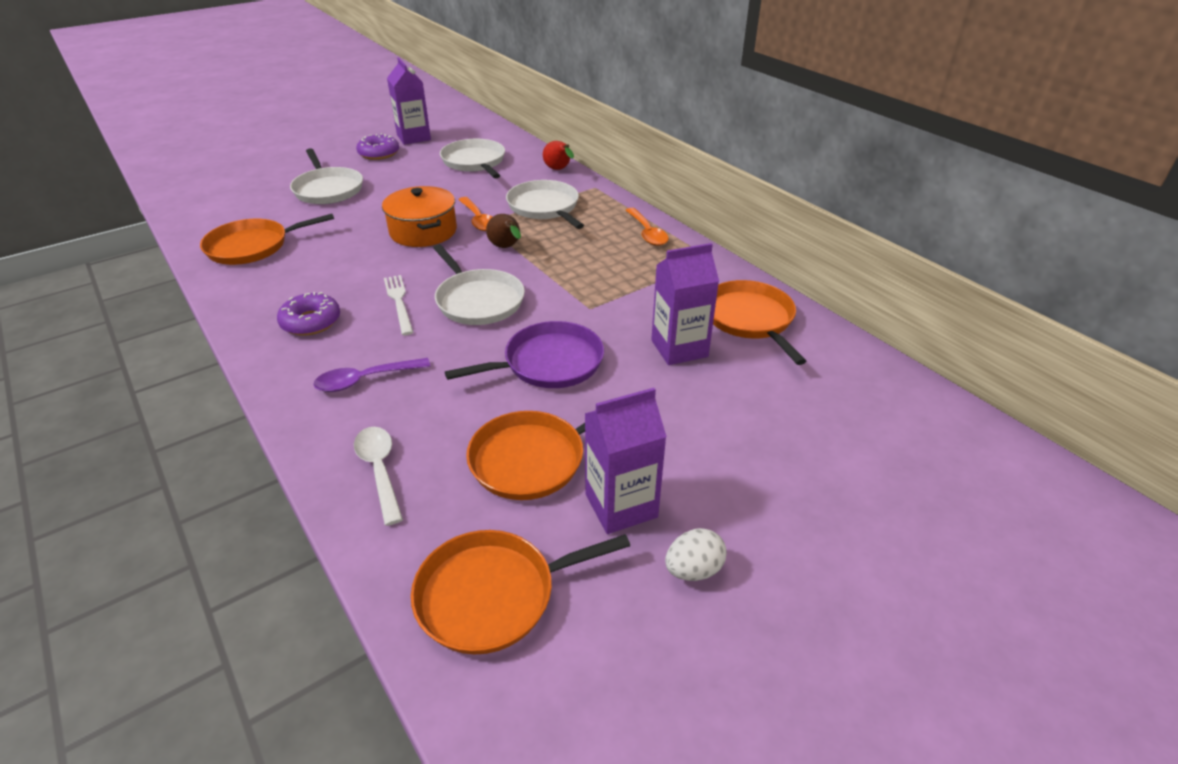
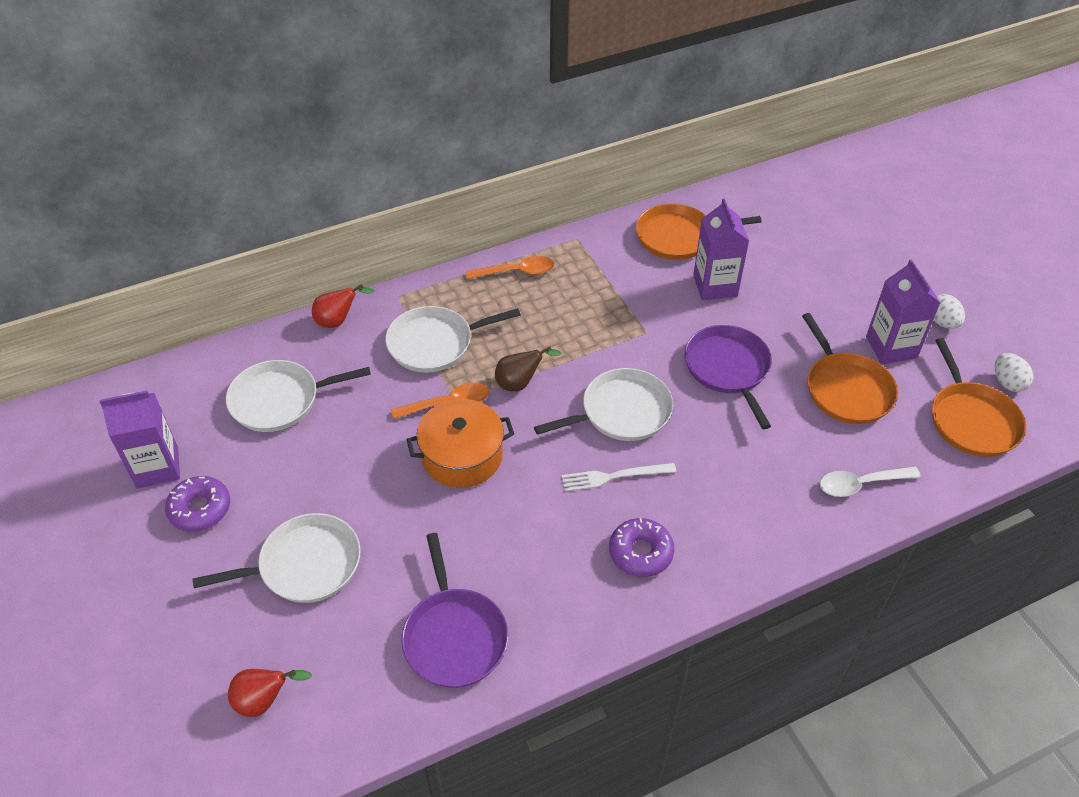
camera: 80 degrees left, 10 degrees up
orange pan [200,214,334,265] -> purple pan [401,533,508,688]
purple spoon [314,358,431,392] -> none
none -> red pear [228,669,312,717]
none -> white egg [995,353,1034,392]

